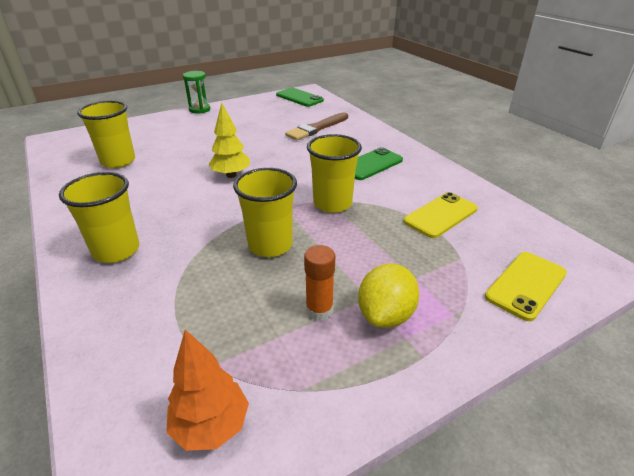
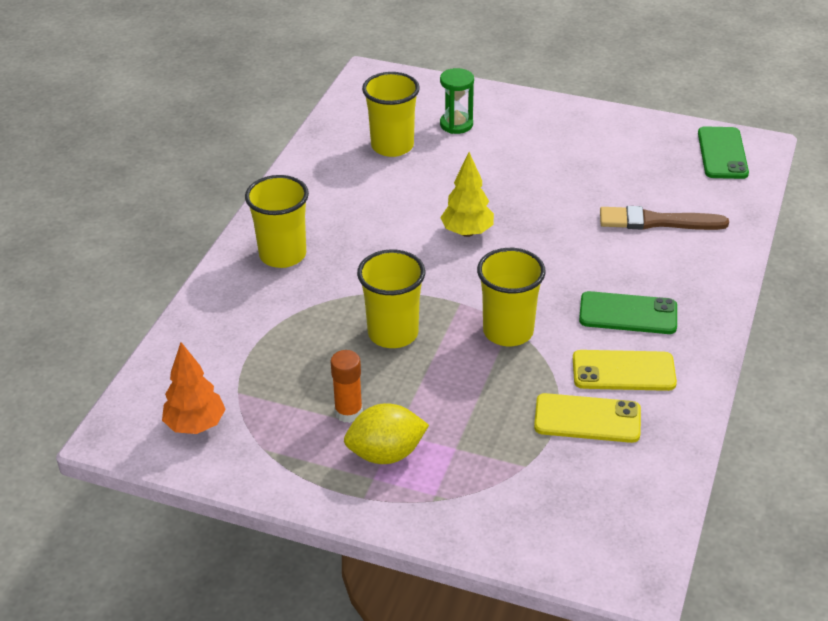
camera: 50 degrees right, 5 degrees up
green hourglass [183,71,210,113] -> green hourglass moved to [440,68,474,134]
yellow phone [485,252,567,321] -> yellow phone moved to [573,350,677,391]

